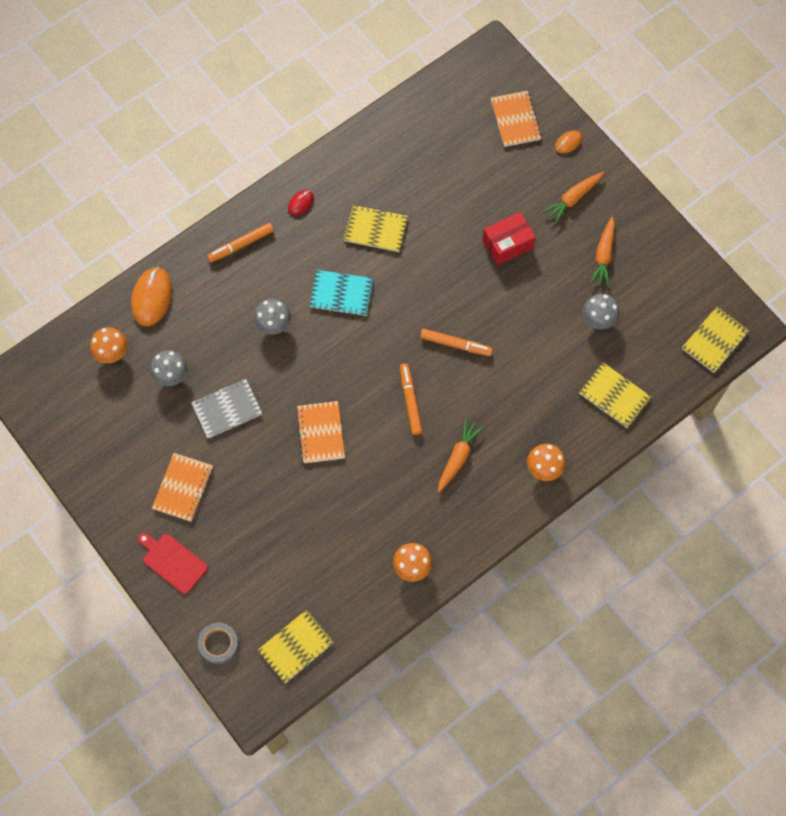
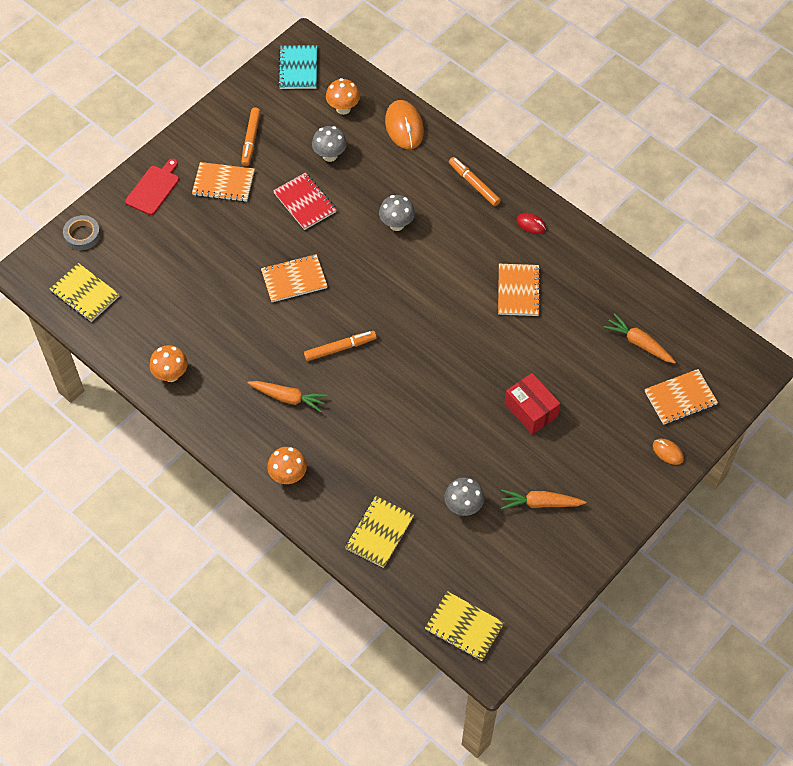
camera: 80 degrees right, 10 degrees down
orange mouse [131,267,172,326] -> orange mouse turned 75 degrees clockwise [385,100,424,149]
grey notebook [191,379,262,438] -> red notebook [273,173,337,230]
turquoise notebook [309,270,374,316] -> turquoise notebook moved to [278,45,317,89]
yellow notebook [343,205,408,252] -> orange notebook [498,264,541,316]
orange marker [420,329,493,356] -> orange marker moved to [241,107,261,166]
orange carrot [542,172,604,224] -> orange carrot moved to [603,313,676,363]

